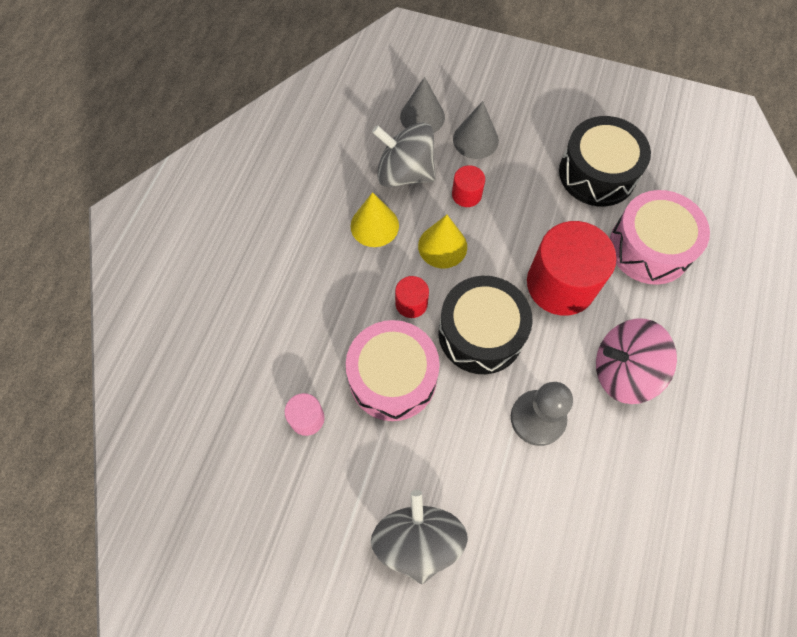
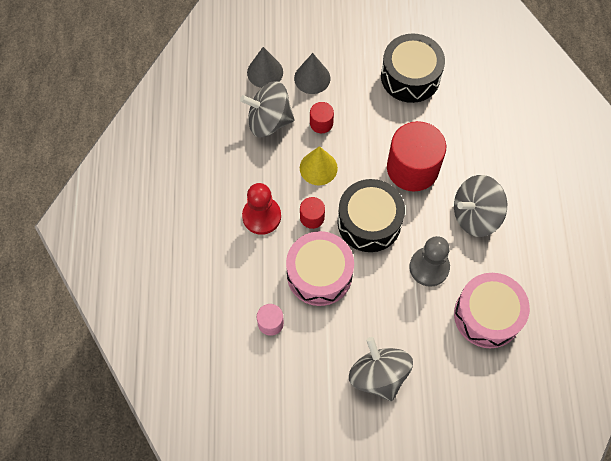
camera: 20 degrees left, 0 degrees up
yellow cone [351,192,399,247] -> none
pink spinning top [596,318,677,404] -> grey spinning top [454,175,507,237]
pink drum [610,190,710,285] -> pink drum moved to [454,273,530,349]
none -> red pawn [242,183,281,235]

